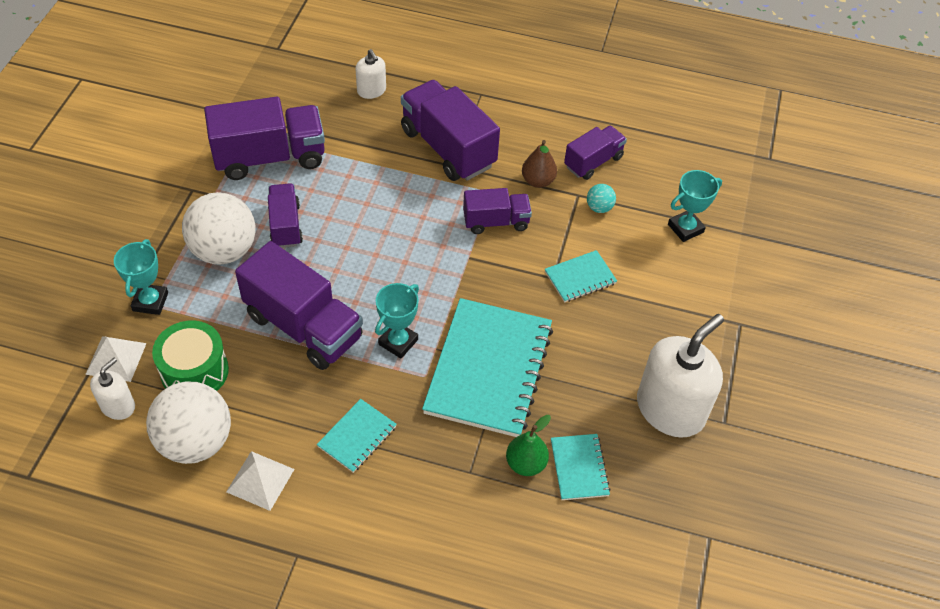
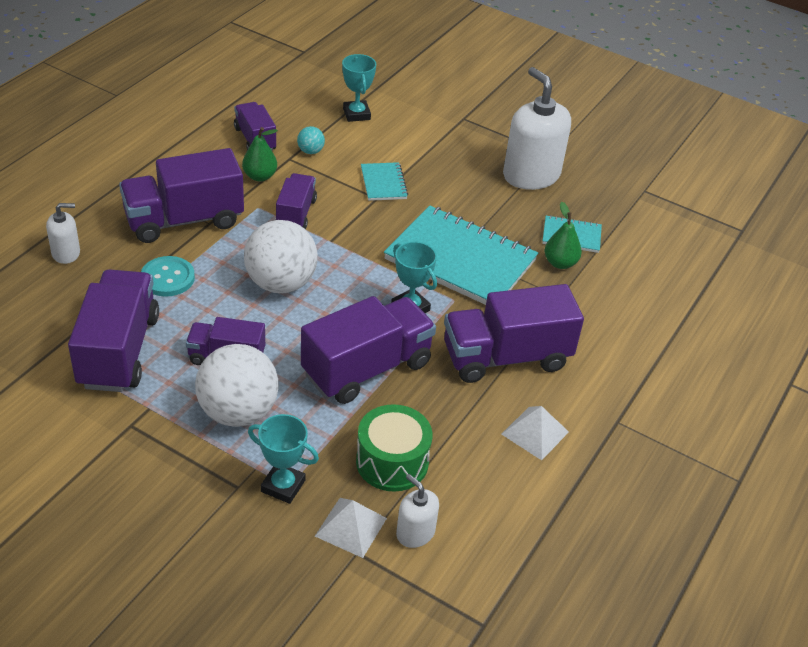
camera: 75 degrees left, 10 degrees down
white ball [146,381,231,464] -> white ball moved to [244,220,318,293]
turquoise notebook [317,399,397,473] -> purple truck [444,284,584,383]
brown pear [522,140,557,188] -> green pear [242,127,278,181]
none -> turquoise button [141,256,195,296]

